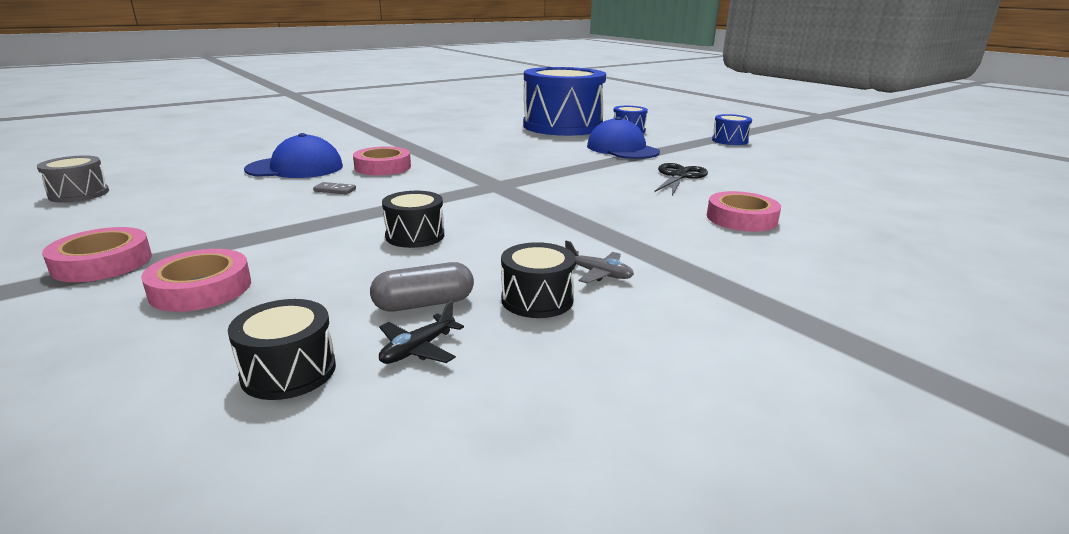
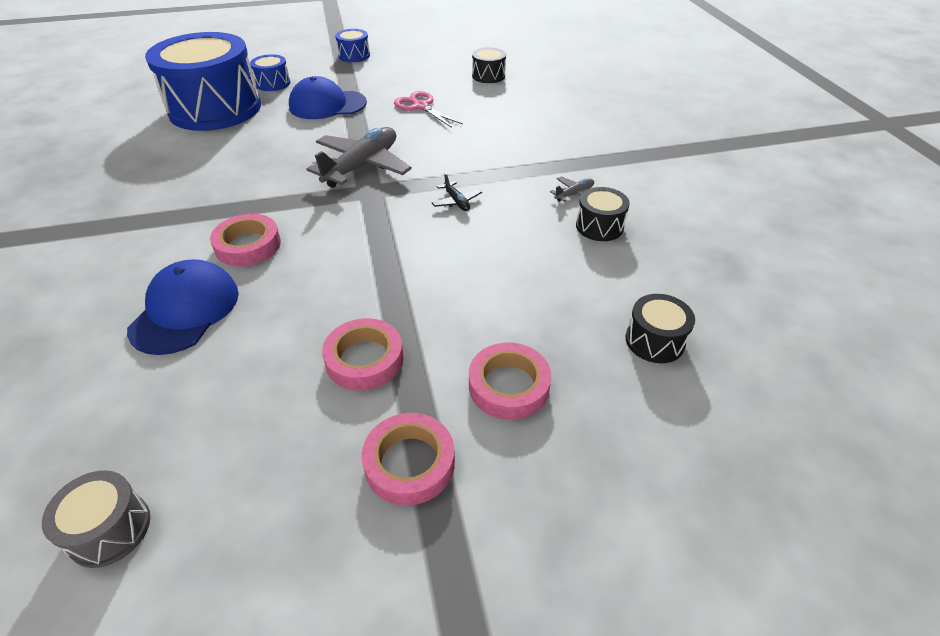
camera: 65 degrees left, 20 degrees up
grey domino [313,182,356,195] -> none
grey capsule [370,262,474,312] -> none
black plane [379,301,464,364] -> black plane moved to [432,173,482,211]
black drum [382,191,444,248] -> black drum moved to [472,47,506,83]
black scissors [654,163,708,196] -> pink scissors [394,91,463,128]
pink tape [707,191,781,232] -> pink tape moved to [322,318,404,391]
none -> grey plane [307,127,412,188]

